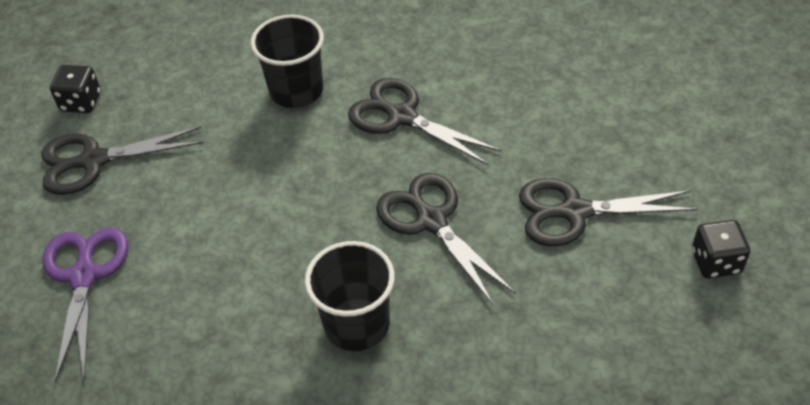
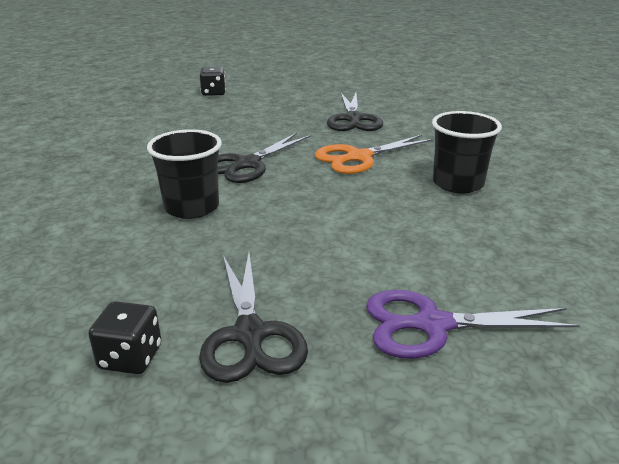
camera: 90 degrees left, 20 degrees down
black scissors [376,173,516,306] -> orange scissors [315,135,434,174]
black dice [692,220,750,278] -> black dice moved to [200,67,226,96]

